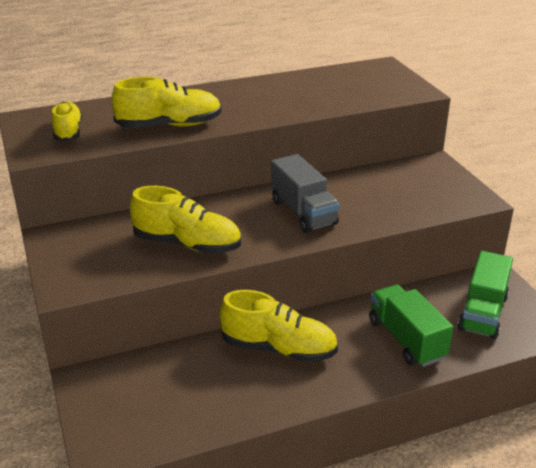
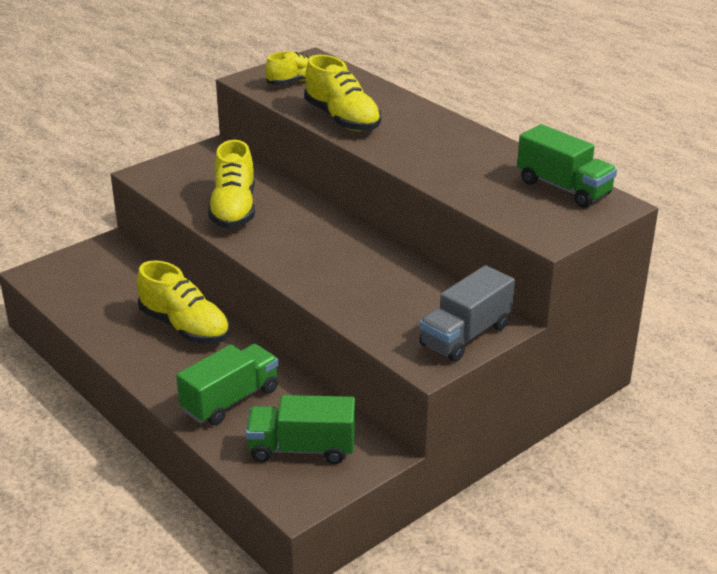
camera: 70 degrees right, 0 degrees up
yellow shoe [219,290,338,363] -> yellow shoe turned 45 degrees counterclockwise [137,260,230,344]
grey truck [271,154,340,233] -> grey truck moved to [419,265,515,362]
none -> green truck [517,124,617,208]

